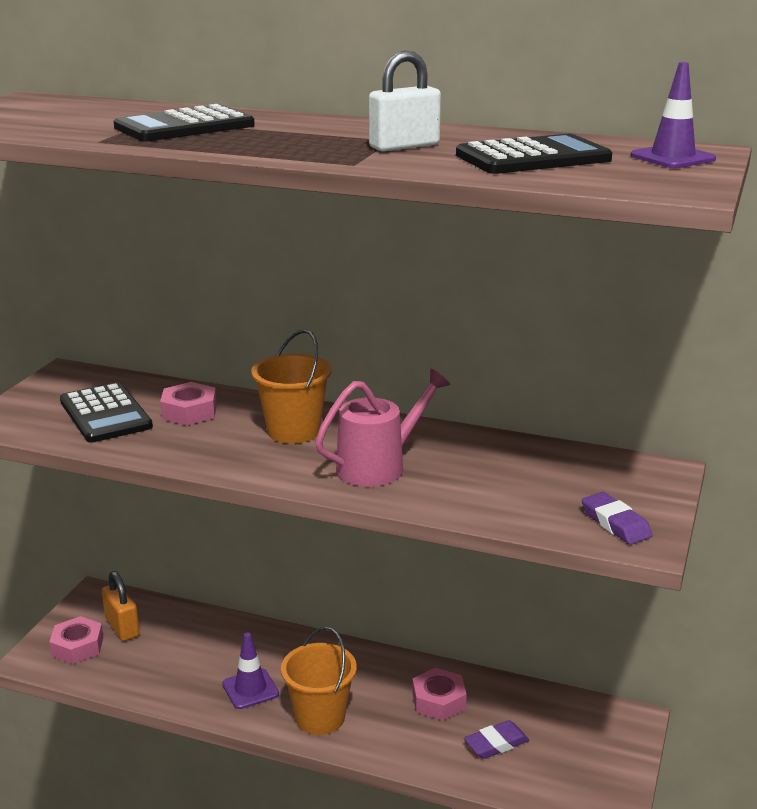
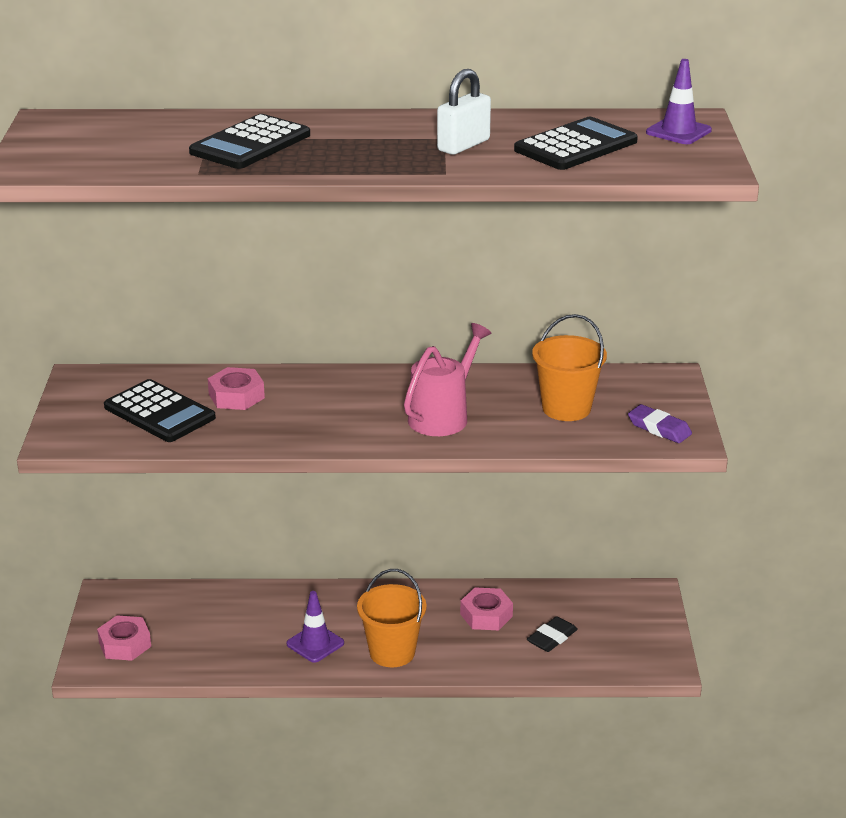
camera: 20 degrees left, 5 degrees up
orange padlock [101,571,140,641] -> none
orange bucket [251,330,332,444] -> orange bucket moved to [532,314,607,421]
purple eraser [464,720,529,759] -> black eraser [527,616,578,652]

